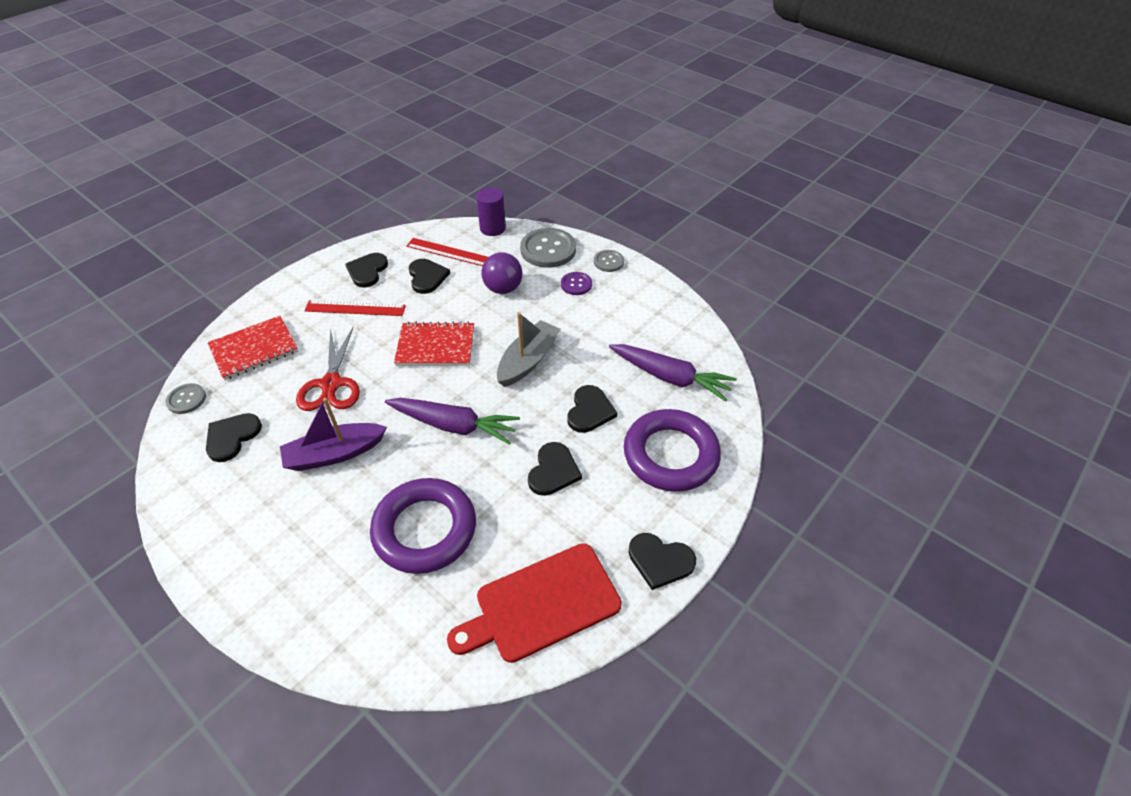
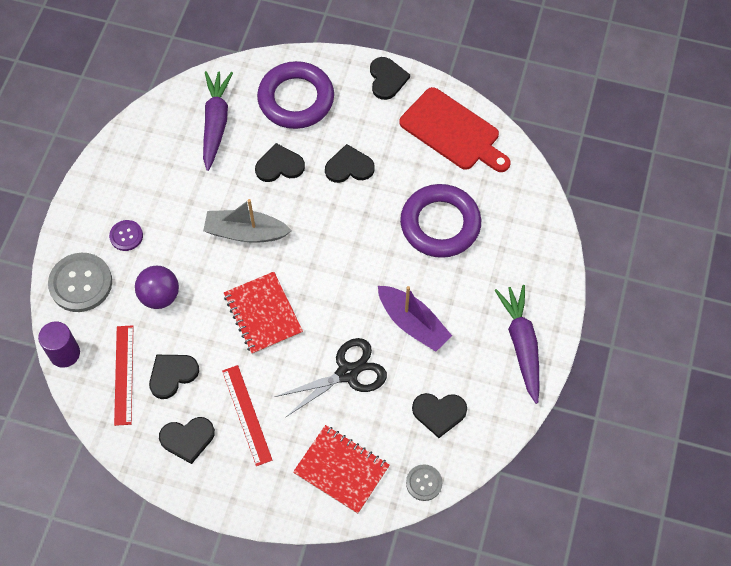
camera: 115 degrees left, 15 degrees up
red scissors [296,327,360,411] -> black scissors [275,338,387,418]
purple carrot [385,398,520,445] -> purple carrot moved to [495,285,539,404]
grey button [594,250,624,272] -> none

